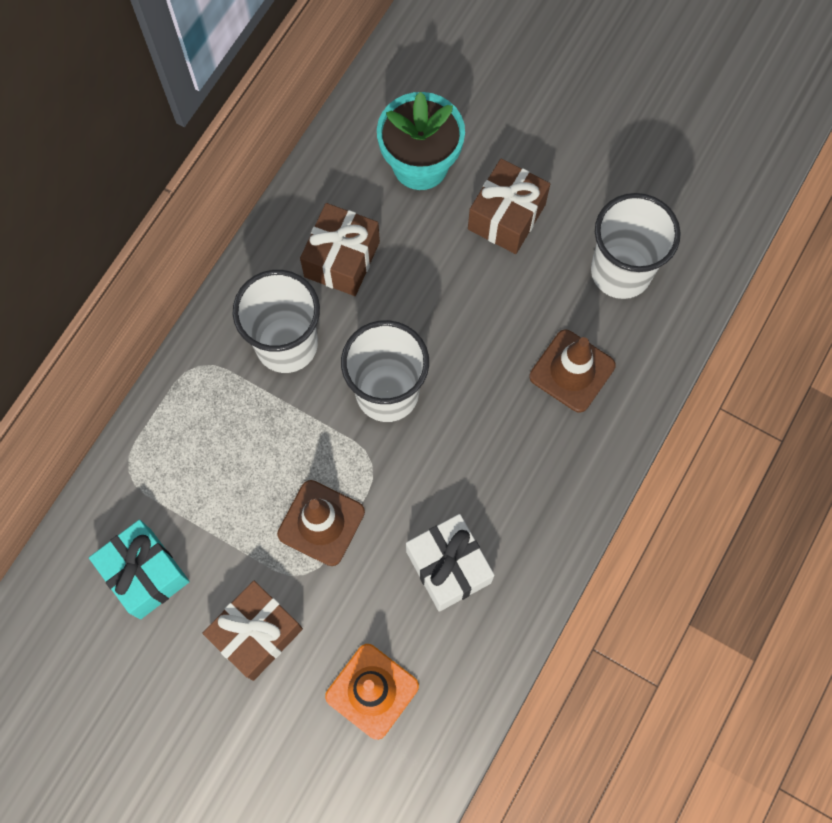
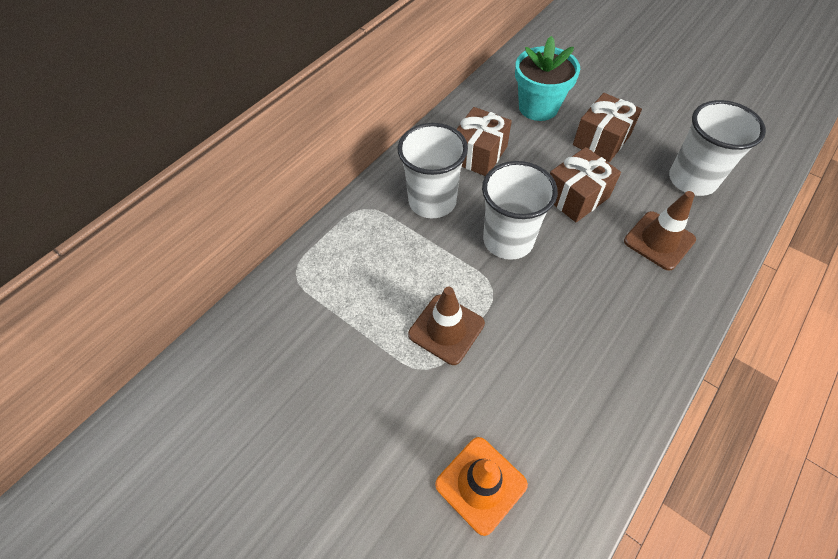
camera: 10 degrees right, 15 degrees down
turquoise gift [89,520,190,619] -> none
brown gift [202,581,303,681] -> brown gift moved to [550,147,621,222]
white gift [406,514,495,612] -> none

